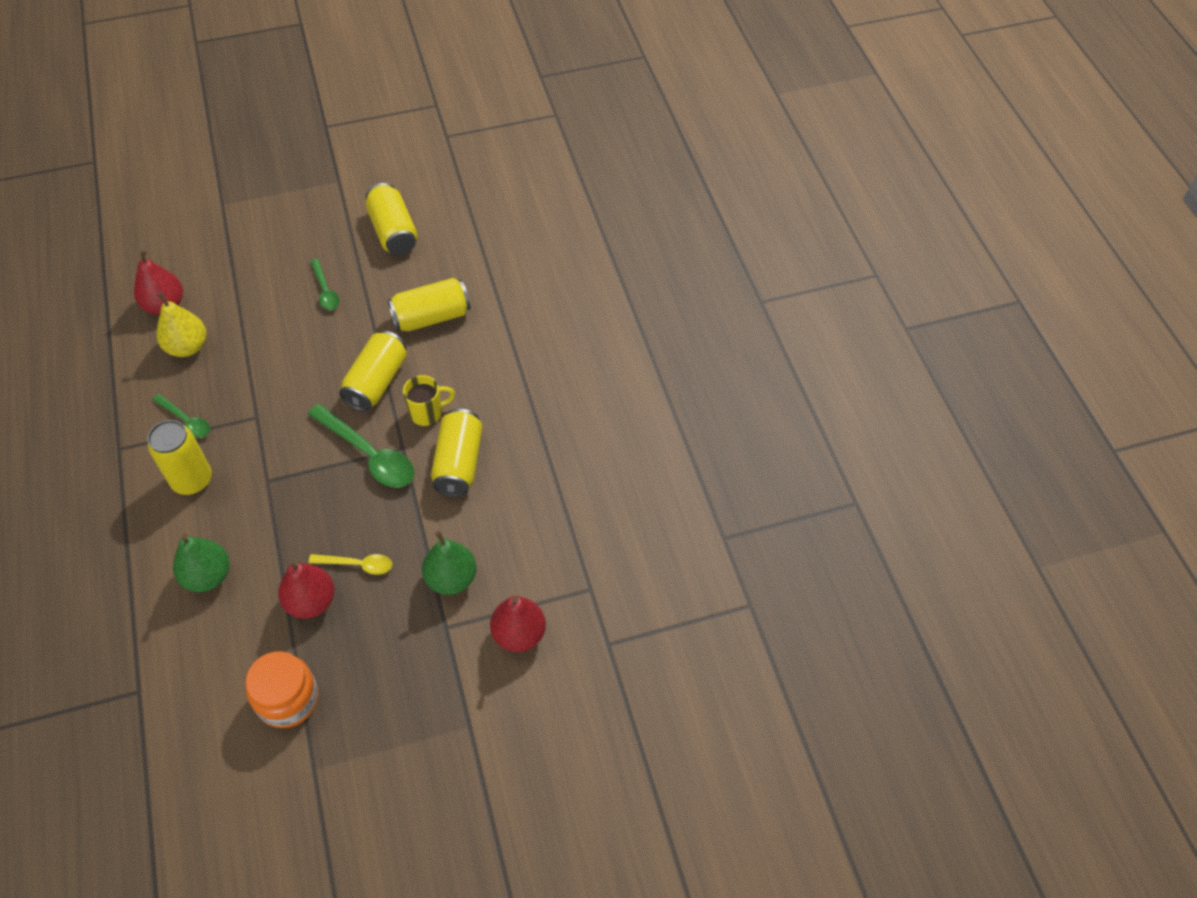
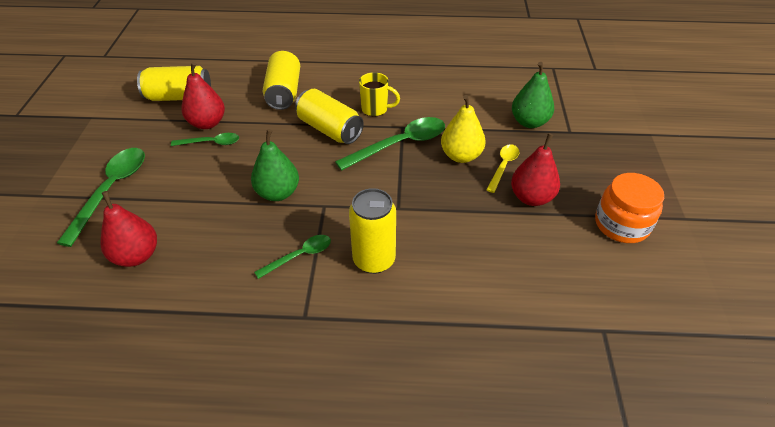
camera: 70 degrees left, 10 degrees down
yellow pear [156,292,206,357] -> yellow pear moved to [441,95,486,163]
green pear [173,533,229,592] -> green pear moved to [251,129,299,201]
yellow mug [403,375,455,426] -> yellow mug turned 105 degrees clockwise [359,72,400,117]
yellow can [431,409,483,497] -> none
red pear [490,596,546,652] -> red pear moved to [181,62,225,129]
none -> green spoon [57,148,145,247]

